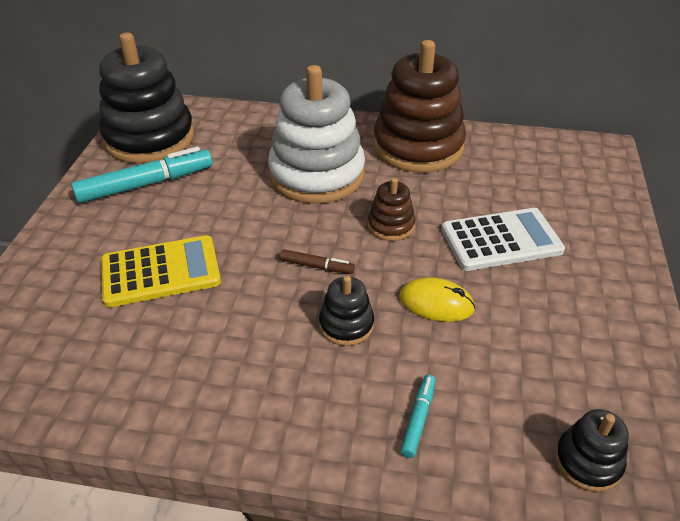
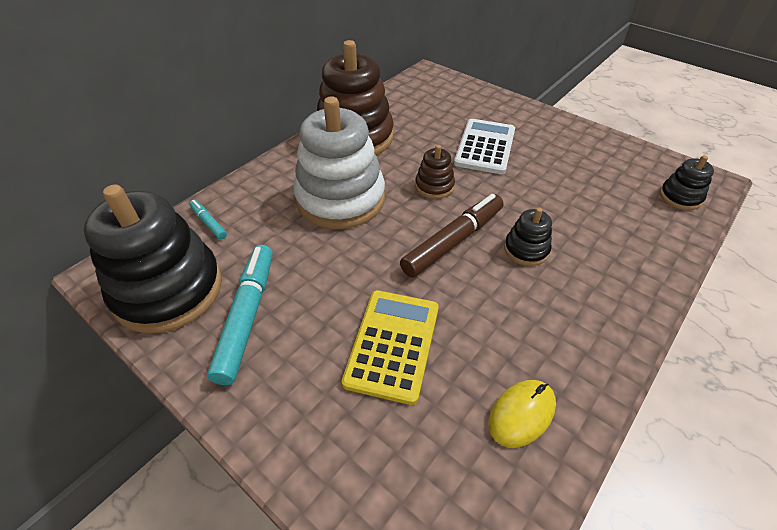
camera: 60 degrees left, 5 degrees up
brown marker [280,249,355,274] -> brown marker [400,194,503,278], size x2.07
yellow mouse [399,277,475,322] -> yellow mouse moved to [489,380,556,448]
turquoise marker [400,375,436,458] -> turquoise marker moved to [189,200,227,240]

